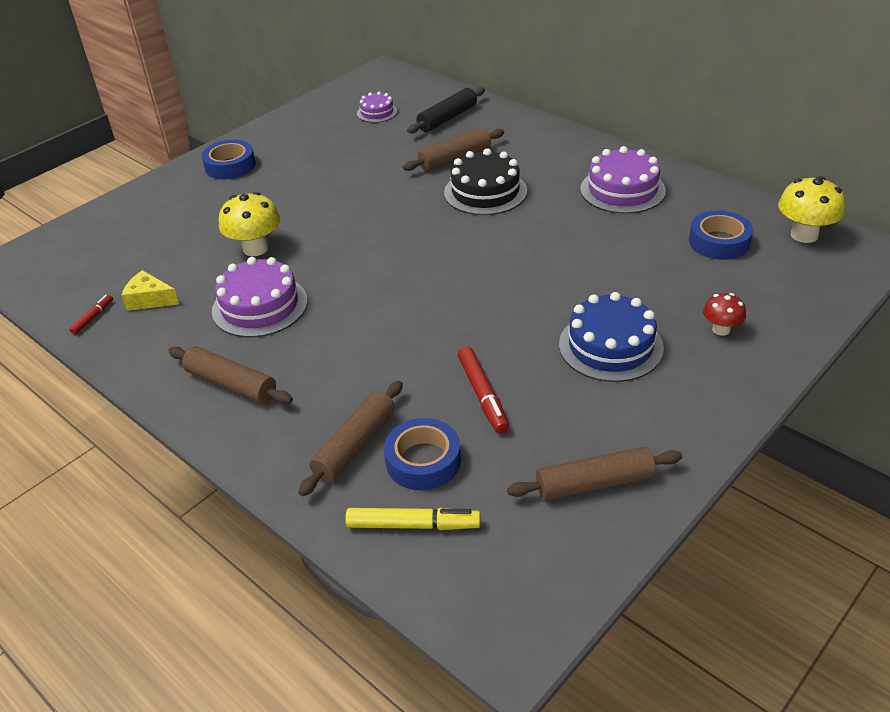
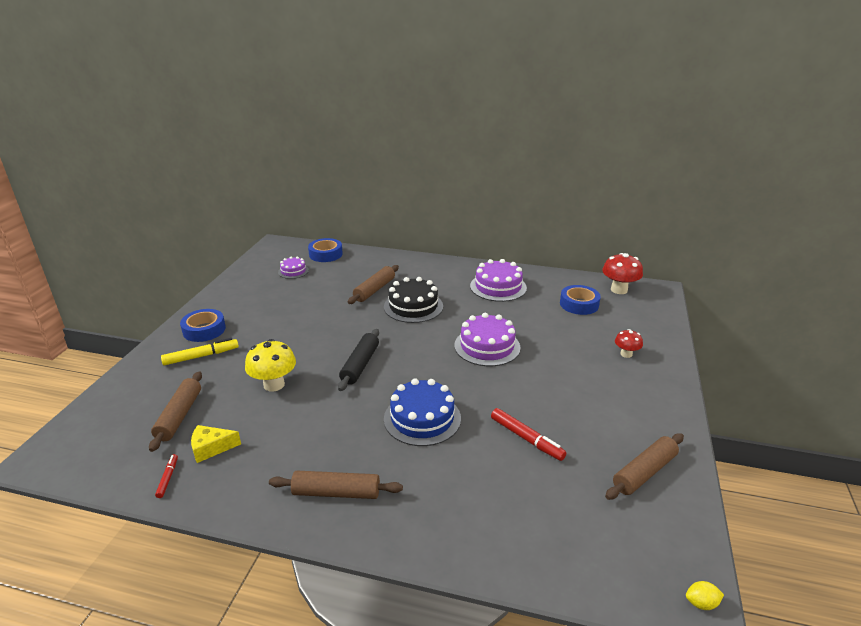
camera: 30 degrees left, 10 degrees down
purple cake [212,257,308,338] -> purple cake moved to [454,313,520,366]
brown rolling pin [298,381,403,496] -> brown rolling pin moved to [149,371,202,452]
yellow marker [345,508,481,530] -> yellow marker moved to [161,338,239,365]
blue tape [384,418,461,490] -> blue tape moved to [308,238,343,262]
black rolling pin [407,87,485,133] -> black rolling pin moved to [338,329,379,391]
blue cake [559,292,664,382] -> blue cake moved to [384,378,461,446]
yellow mushroom [778,176,845,243] -> red mushroom [602,253,643,294]
none -> yellow lemon [686,581,724,610]

